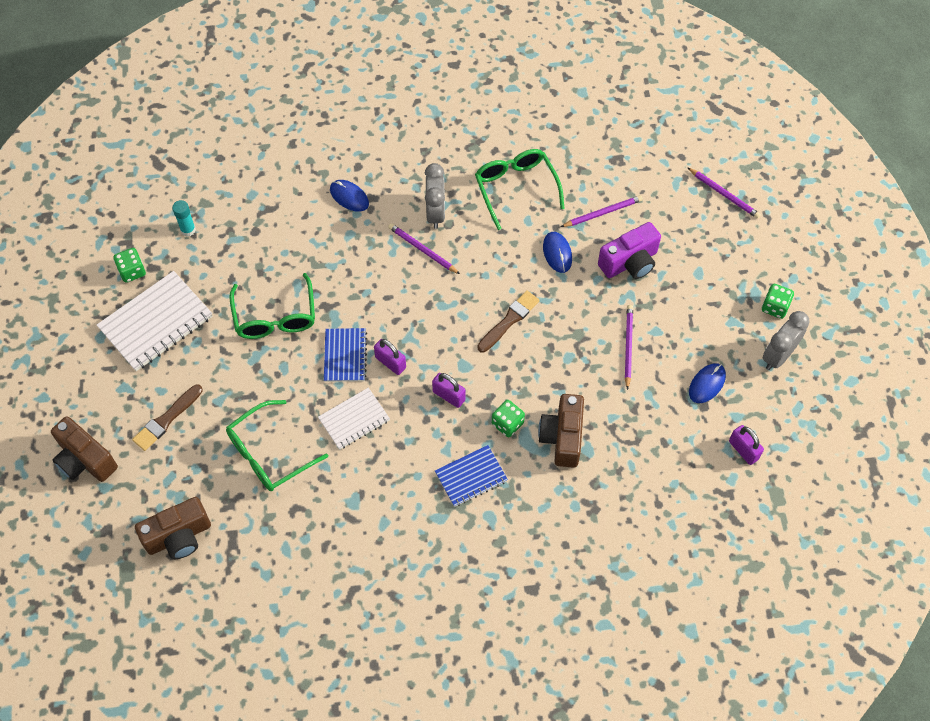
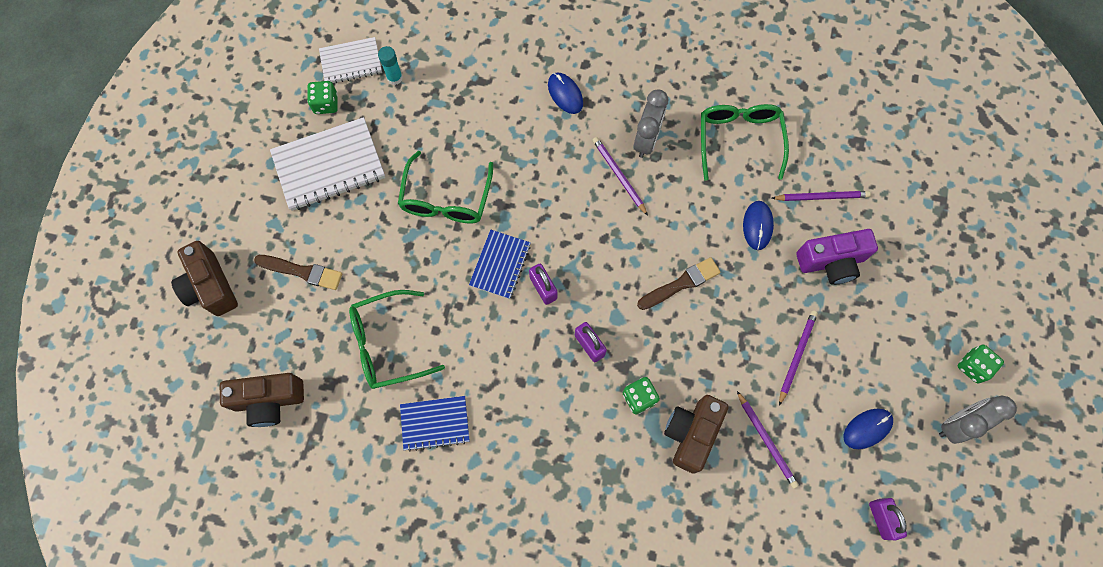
camera: 20 degrees right, 10 degrees up
brown brush [132,385,203,451] -> brown brush turned 135 degrees counterclockwise [254,255,342,290]
white notebook [318,388,390,450] -> white notebook moved to [319,37,382,83]
blue notebook [435,445,508,507] -> blue notebook moved to [400,396,470,452]
purple pencil [687,167,761,219] -> purple pencil moved to [737,391,799,489]

